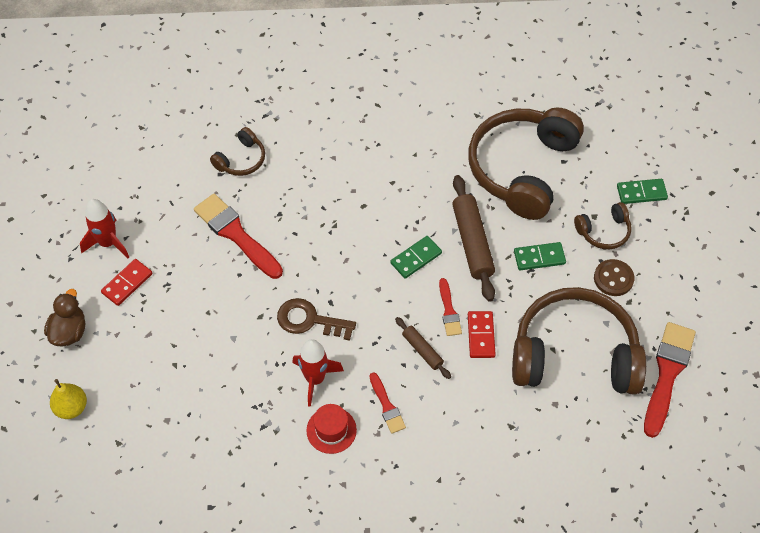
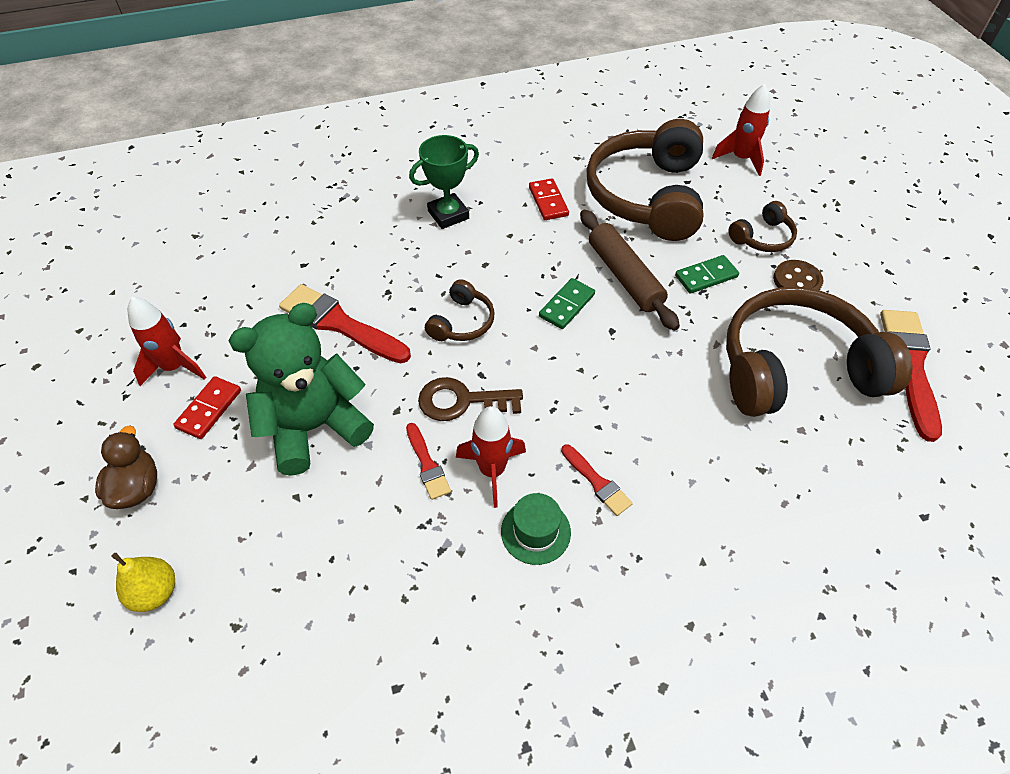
camera: 15 degrees left, 5 degrees down
brown headphones [210,127,265,176] -> brown headphones moved to [425,279,495,341]
red hat [306,404,357,454] -> green hat [501,493,571,565]
brown rolling pin [395,317,451,379] -> none
red brush [439,278,462,336] -> red brush moved to [406,423,451,500]
red domino [468,311,496,358] -> red domino moved to [529,178,569,220]
green domino [617,179,668,204] -> none
none -> green teddy bear [229,303,374,476]
none -> green trophy [409,135,479,229]
none -> red rocket [712,84,770,176]

